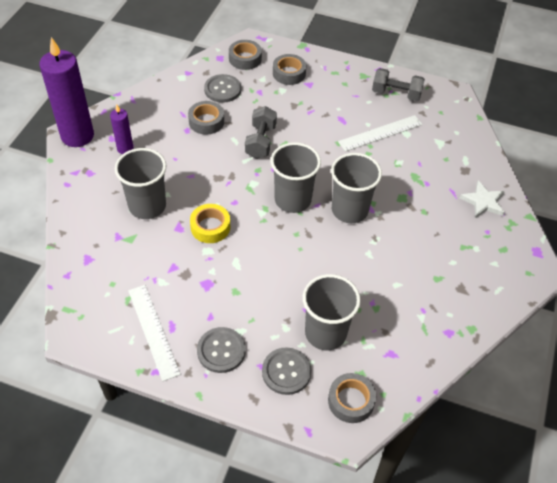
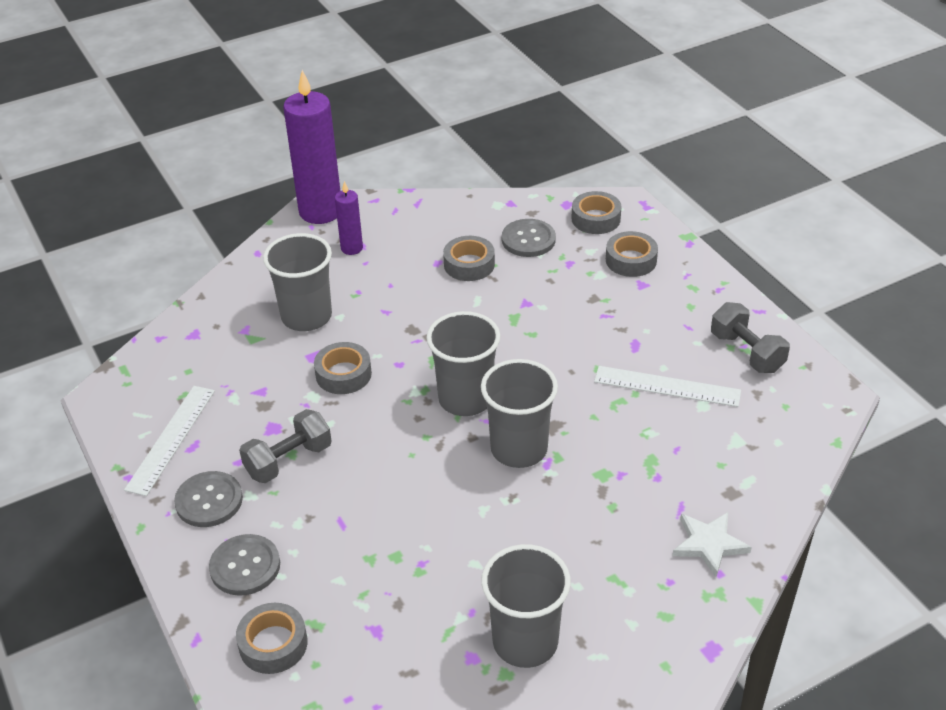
camera: 45 degrees right, 10 degrees down
yellow tape [190,204,230,243] -> grey tape [314,342,372,394]
grey dumbbell [245,106,277,159] -> grey dumbbell moved to [239,409,332,483]
grey cup [303,274,361,350] -> grey cup moved to [481,544,571,668]

